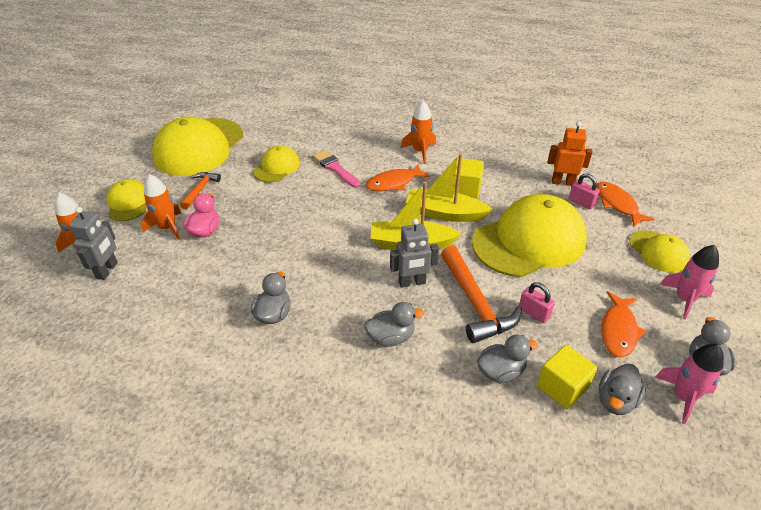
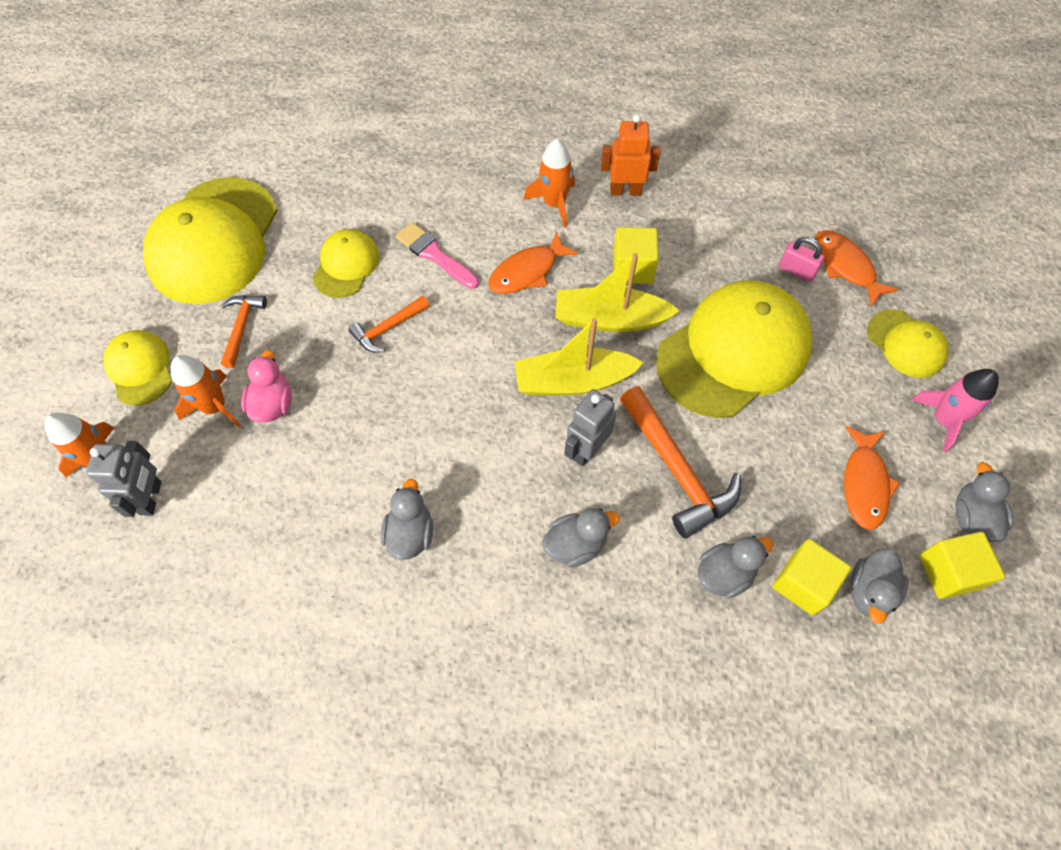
camera: 10 degrees left, 20 degrees up
grey robot [390,218,439,288] -> grey robot turned 150 degrees clockwise [565,389,616,466]
pink padlock [519,282,555,323] -> none
orange robot [548,121,593,186] -> orange robot moved to [601,114,661,196]
pink rocket [655,344,724,424] -> yellow cube [919,532,1005,599]
none -> orange hammer [348,296,430,352]

